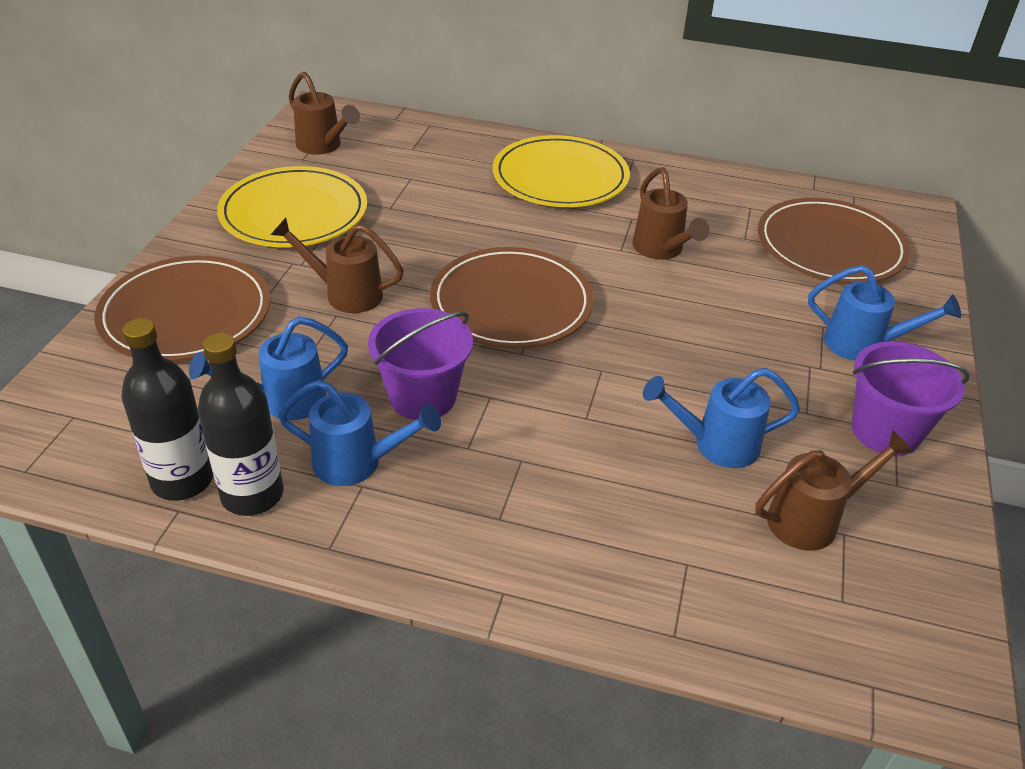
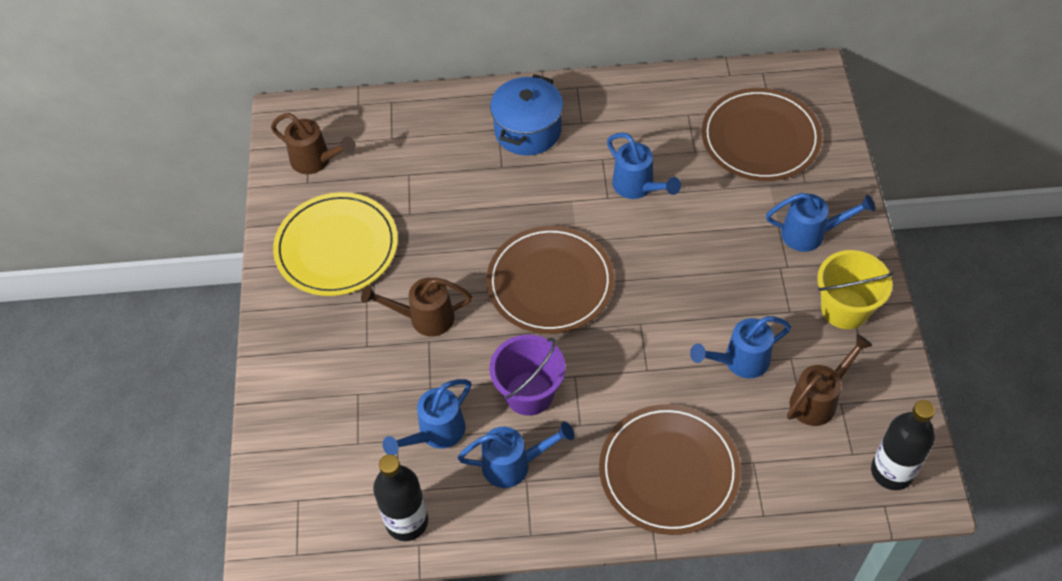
camera: 15 degrees left, 15 degrees up
brown plate [94,256,270,361] -> brown plate moved to [599,404,741,535]
black bottle [198,333,283,516] -> black bottle moved to [871,400,935,490]
yellow plate [493,135,630,207] -> blue pot [490,74,563,156]
brown watering can [632,167,710,260] -> blue watering can [607,133,681,199]
purple bucket [852,341,969,456] -> yellow bucket [817,250,894,329]

